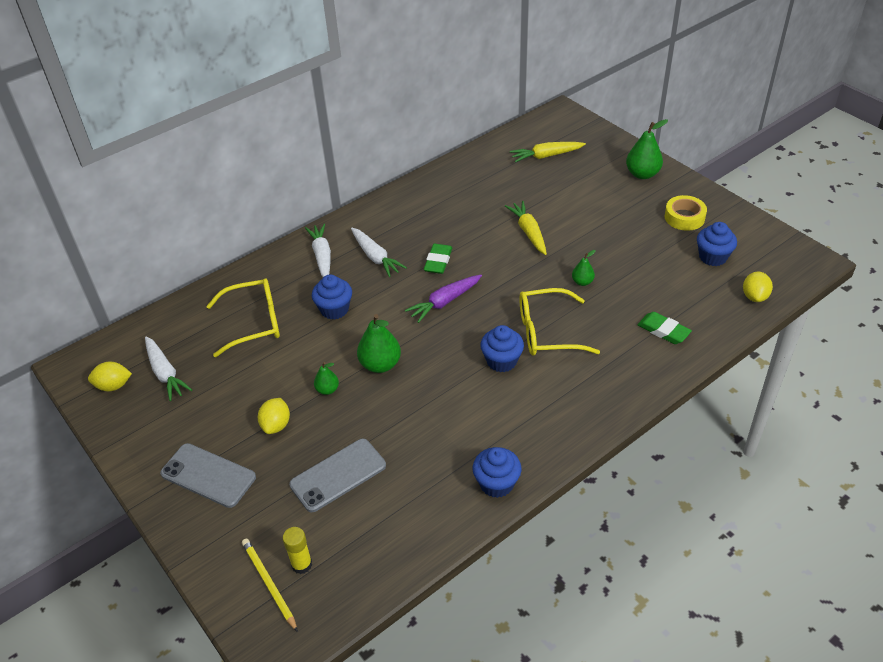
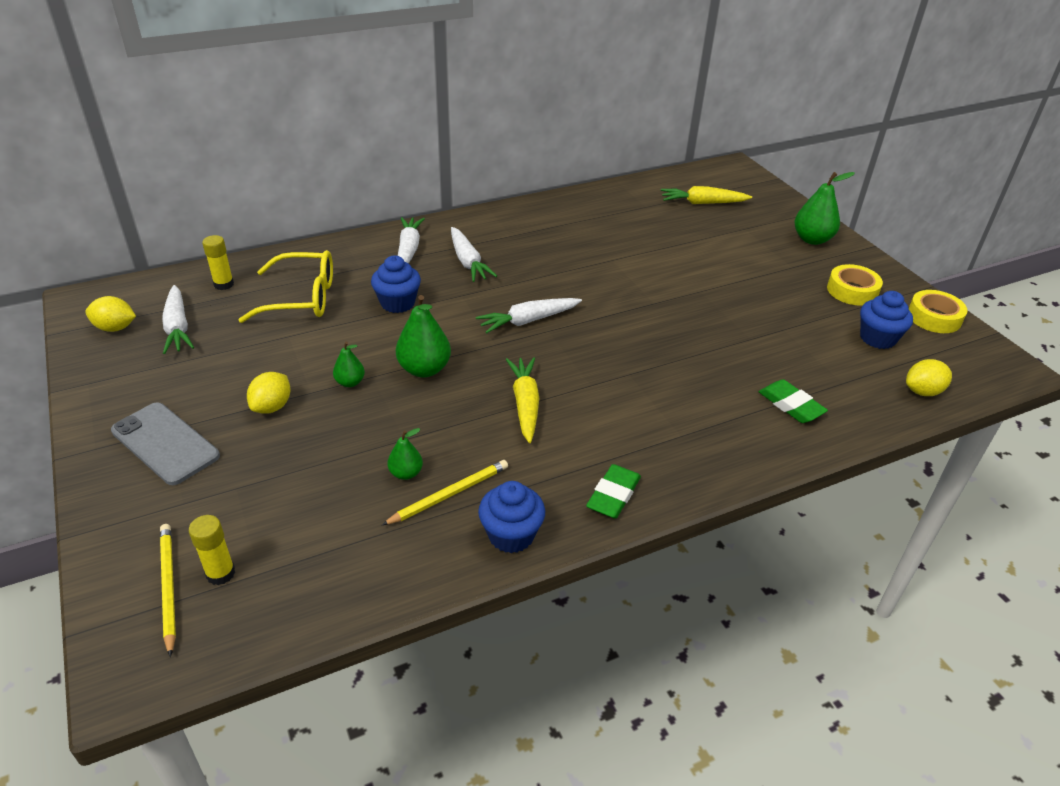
camera: 10 degrees right, 5 degrees down
grey phone [289,439,386,512] -> none
purple carrot [405,275,482,323] -> white carrot [476,298,582,333]
green eraser [424,244,452,274] -> green eraser moved to [586,464,641,519]
blue cupcake [480,325,524,372] -> none
yellow carrot [505,201,547,255] -> yellow carrot moved to [506,357,539,443]
yellow glasses [519,288,600,356] -> none
green pear [572,250,596,286] -> green pear moved to [387,428,423,480]
yellow lemon [743,272,773,302] -> yellow lemon turned 45 degrees clockwise [906,359,952,396]
none -> yellow glue stick [202,235,234,290]
none -> yellow pencil [382,460,508,525]
none -> yellow tape [909,290,968,333]

